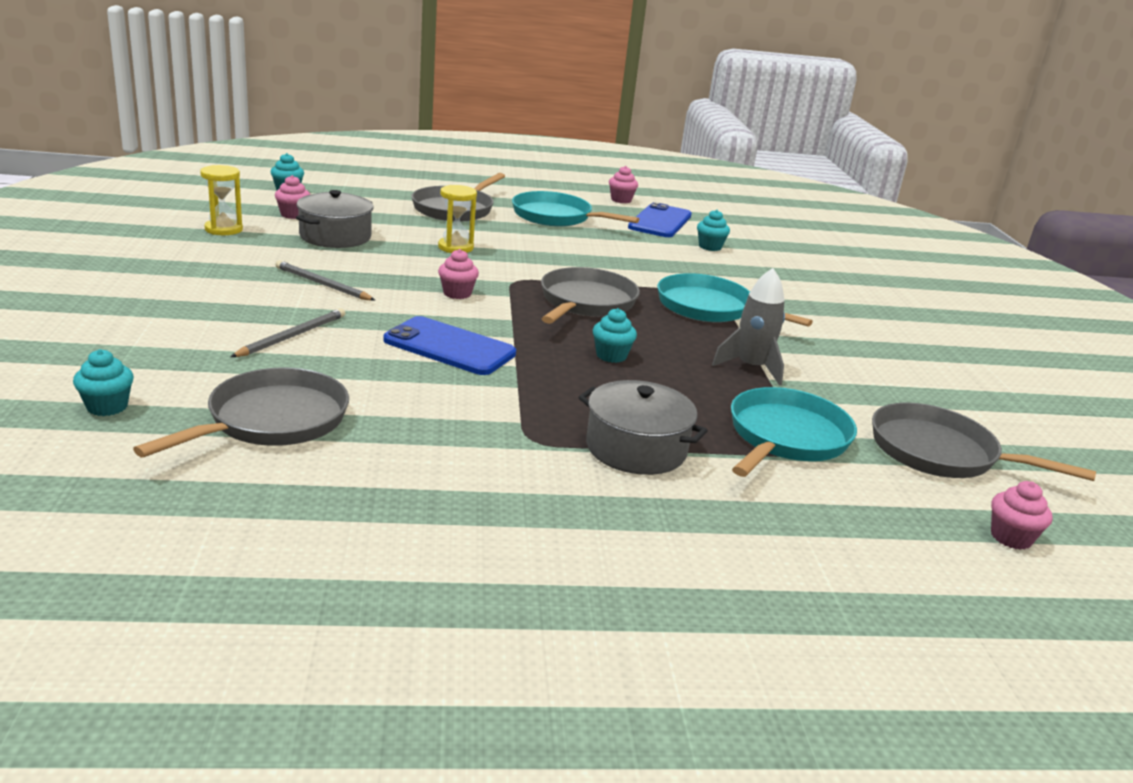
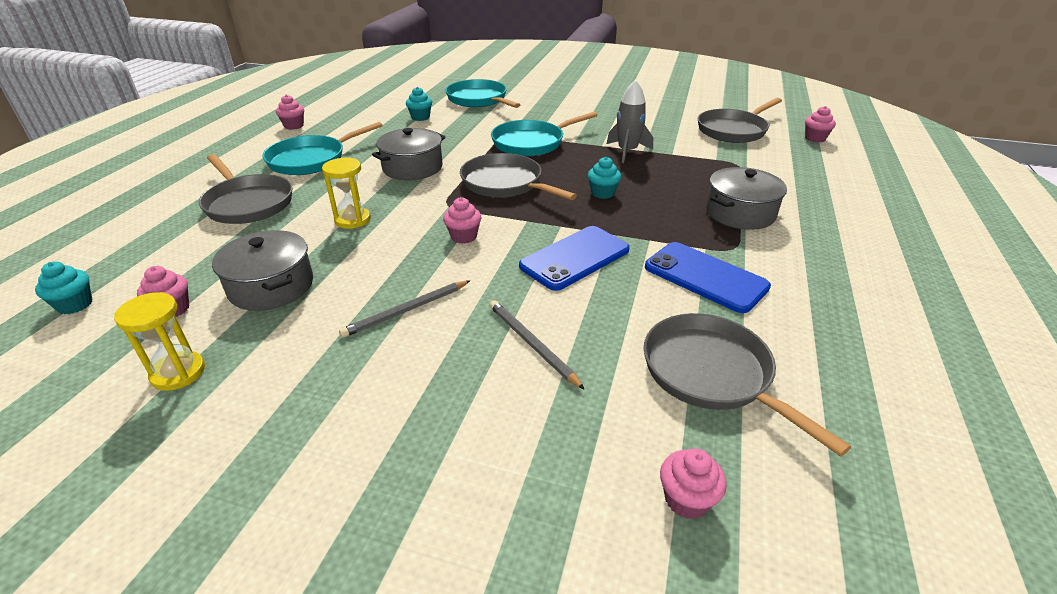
camera: 65 degrees left, 10 degrees up
turquoise cupcake [73,349,134,416] -> pink cupcake [660,448,727,519]
blue phone [628,202,692,237] -> blue phone moved to [645,242,771,313]
turquoise pan [731,387,857,477] -> turquoise pan moved to [445,79,520,108]
none -> grey pot [372,128,445,180]

